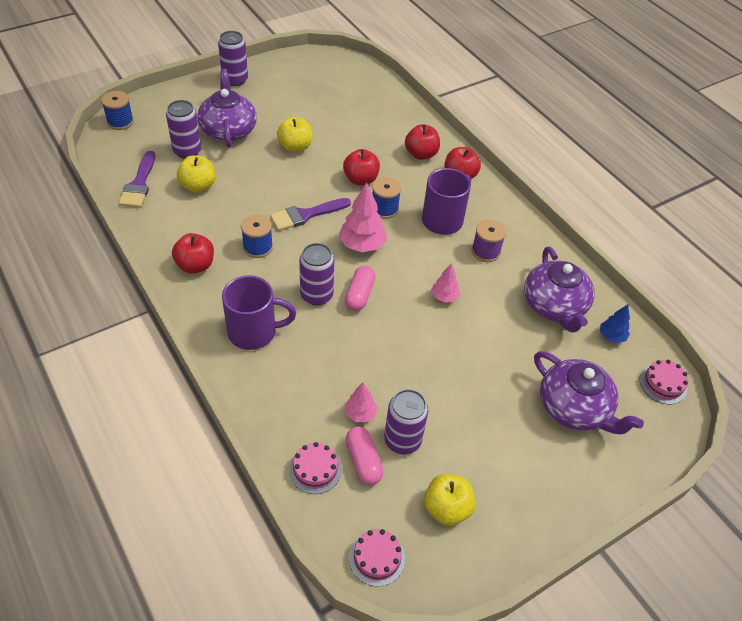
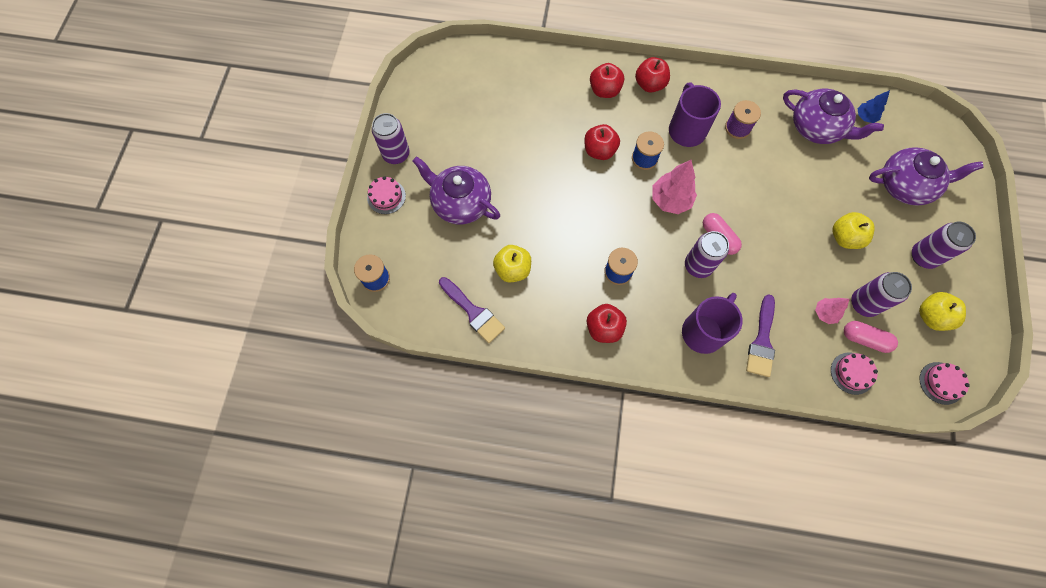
camera: 45 degrees left, 20 degrees up
purple can [166,100,201,159] -> purple can moved to [912,222,976,269]
purple brush [270,198,351,231] -> purple brush moved to [746,294,775,377]
yellow apple [277,117,312,152] -> yellow apple moved to [833,212,875,249]
pink tree [431,263,460,302] -> none
pink cake [639,360,688,404] -> pink cake moved to [367,176,406,214]

